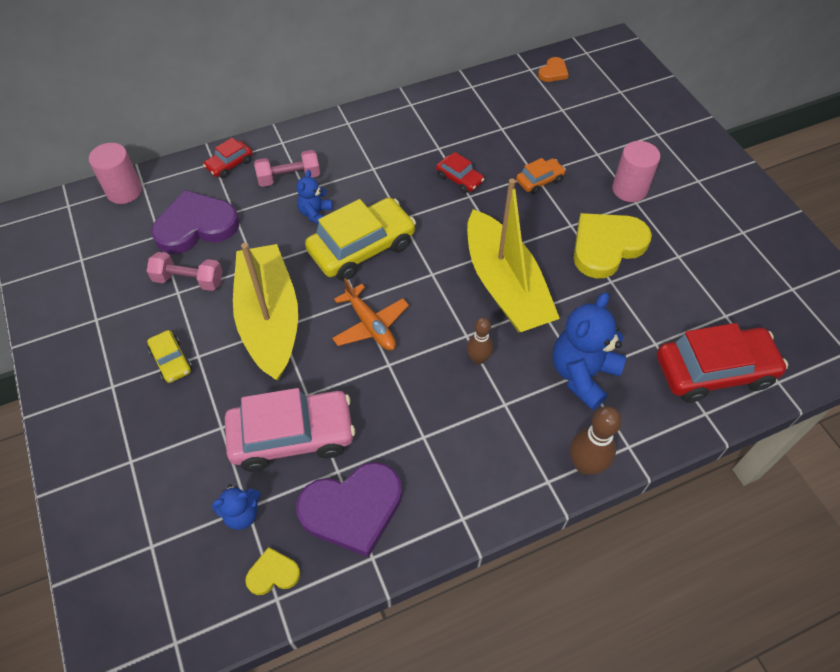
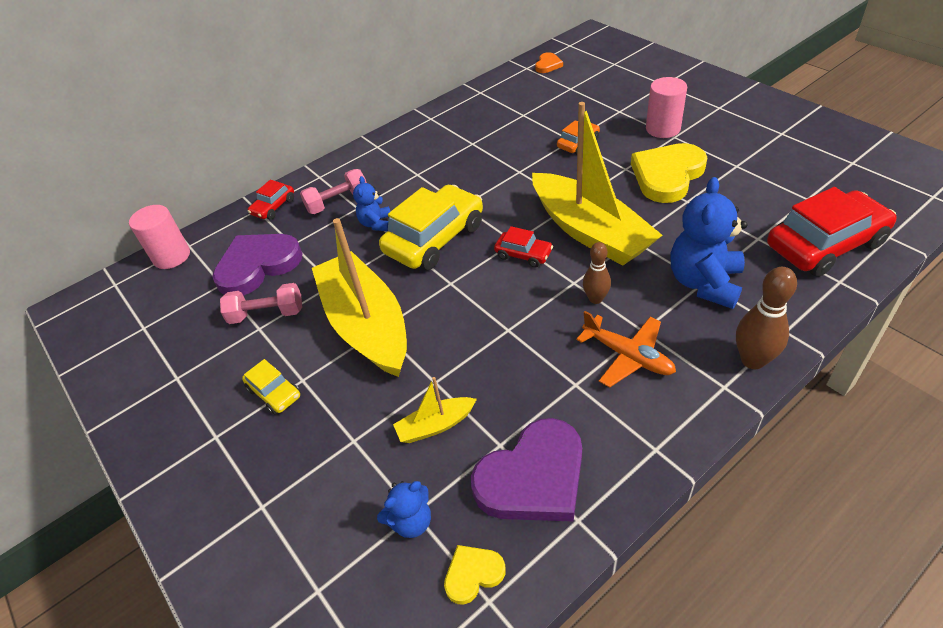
camera: 10 degrees left, 10 degrees down
pink car [225,388,355,472] -> yellow boat [393,377,477,443]
orange plane [332,278,409,351] -> orange plane moved to [576,311,676,387]
red car [436,152,484,193] -> red car moved to [494,226,553,268]

